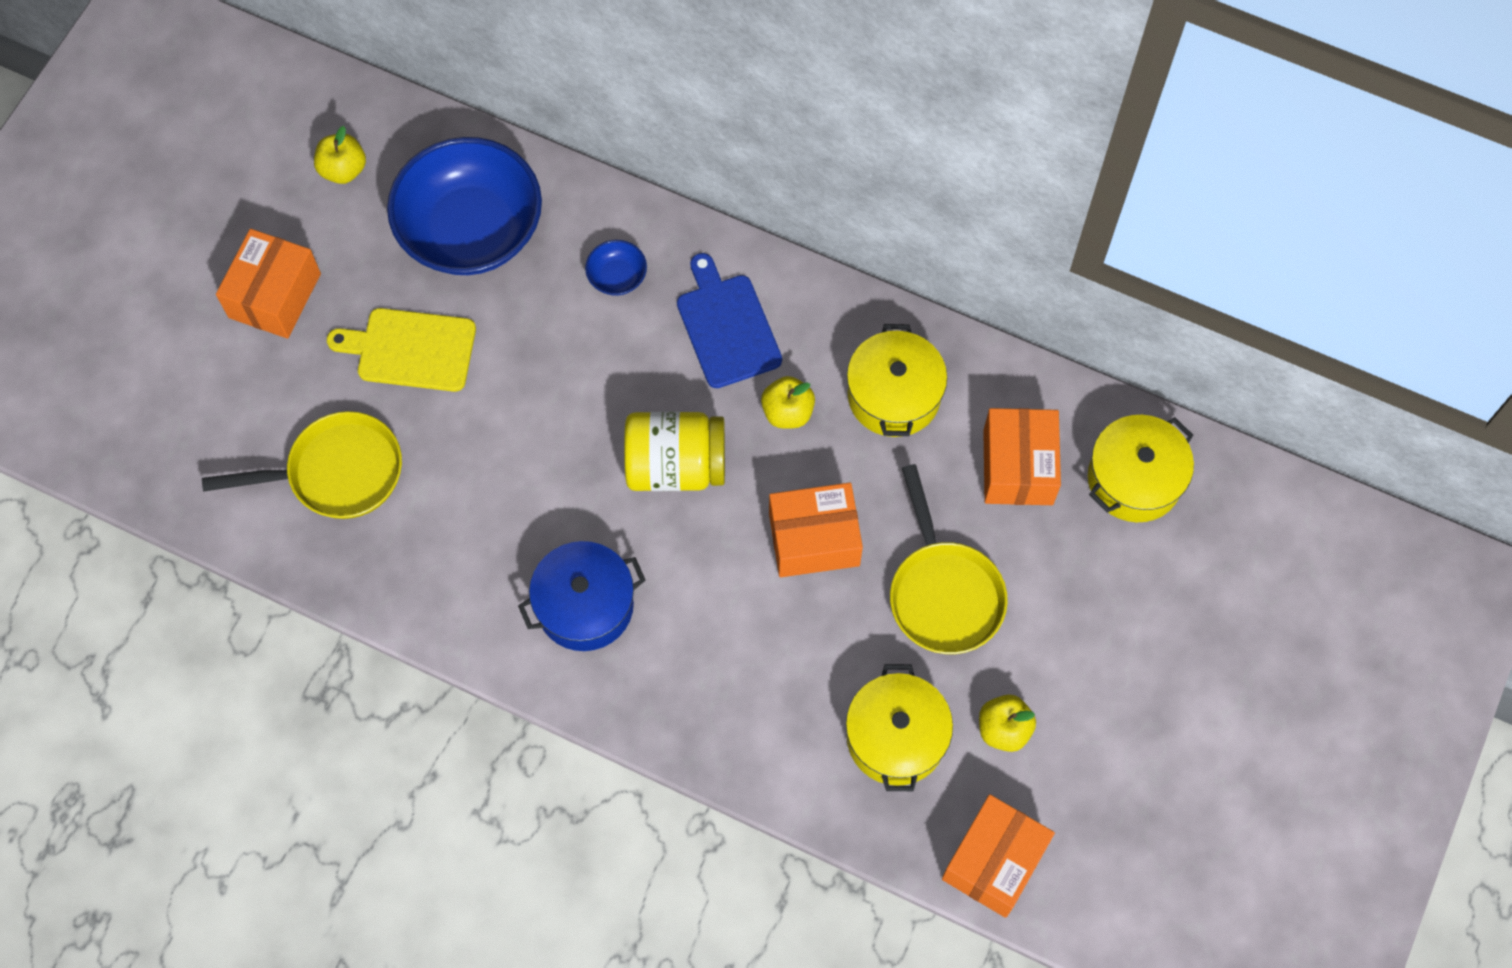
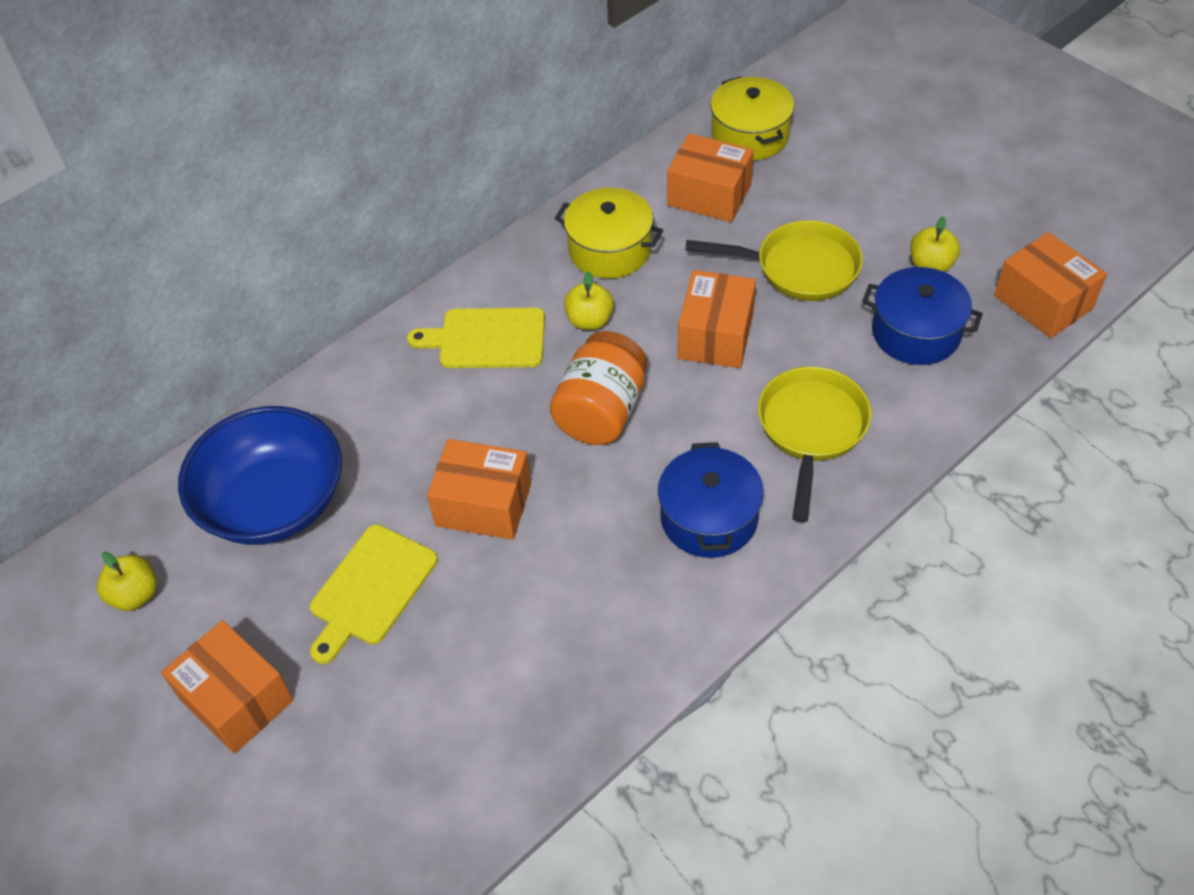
camera: 65 degrees left, 15 degrees down
yellow pan [202,411,402,519] -> yellow pan moved to [758,366,871,522]
blue bowl [585,240,647,296] -> none
yellow jar [624,412,725,491] -> orange jar [550,331,647,445]
blue cutting board [677,253,782,388] -> yellow cutting board [407,308,545,368]
yellow pot [846,664,953,791] -> blue pot [862,267,983,365]
none -> orange box [427,439,531,540]

